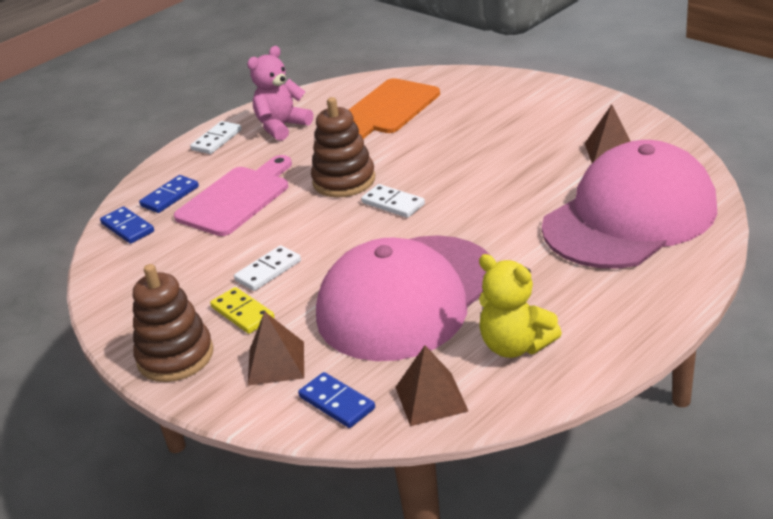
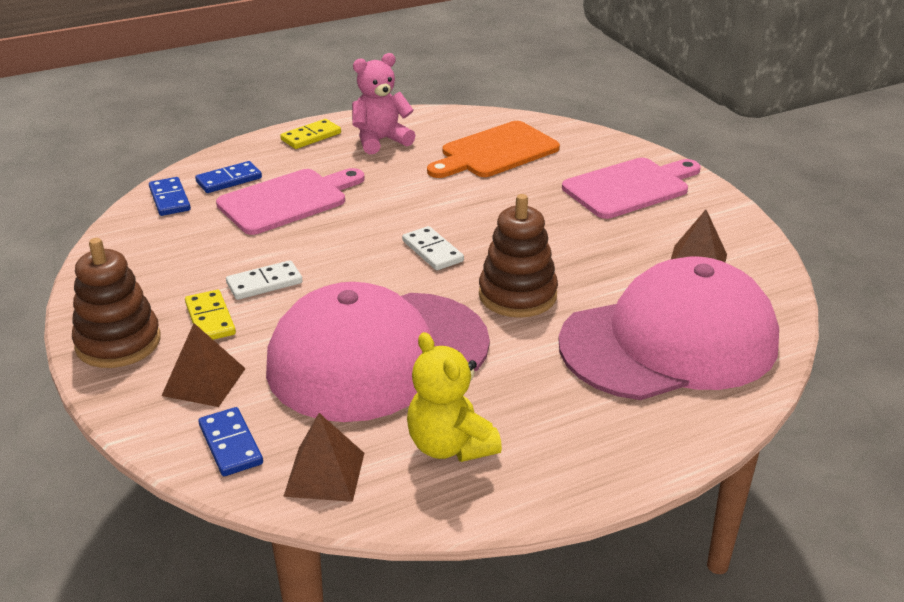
camera: 15 degrees right, 0 degrees up
white domino [190,121,242,154] -> yellow domino [280,119,341,149]
brown stacking toy [311,97,375,197] -> brown stacking toy moved to [479,194,558,318]
none -> pink cutting board [562,158,701,219]

